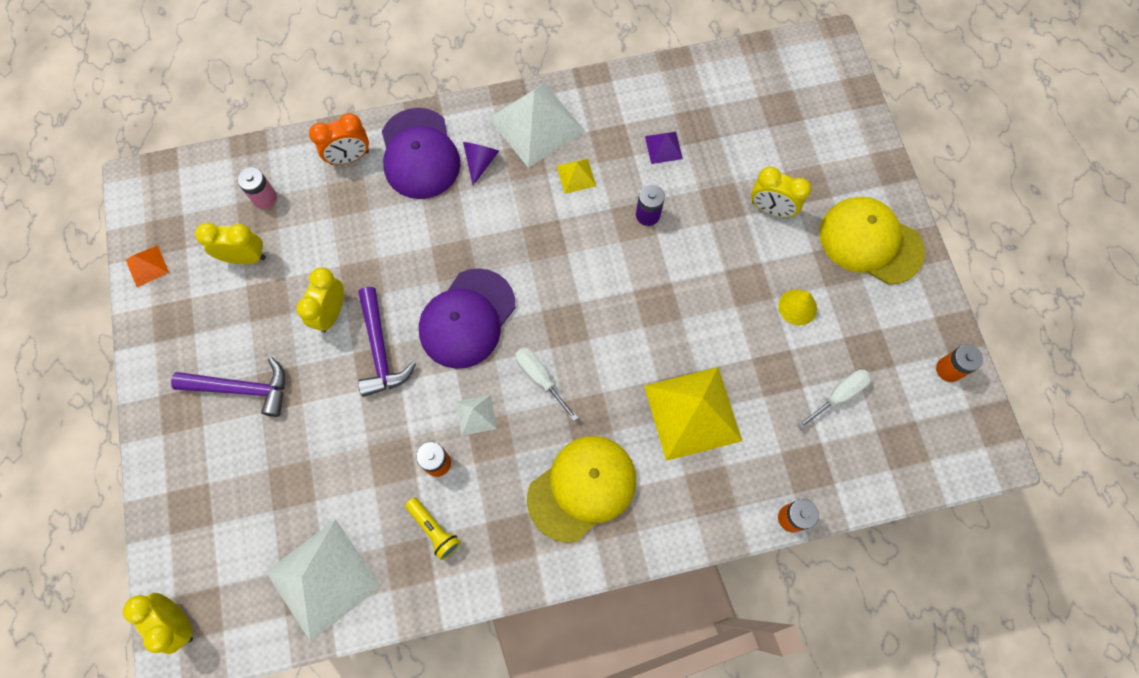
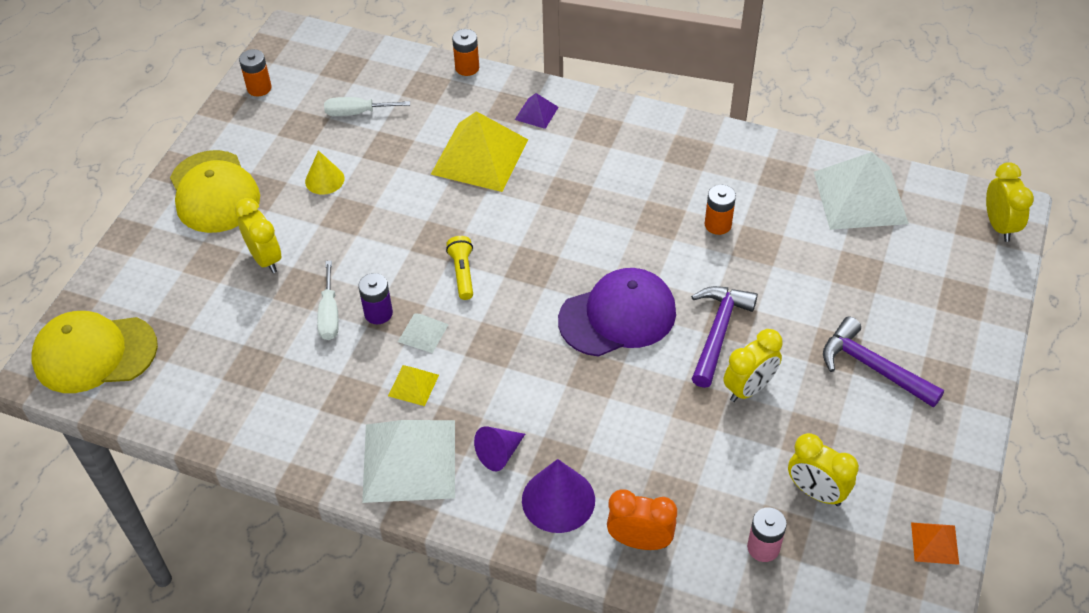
camera: 145 degrees left, 20 degrees down
purple cap [382,108,460,199] -> purple cone [522,459,595,533]
yellow flashlight [405,497,461,560] -> yellow flashlight moved to [446,236,473,300]
white pyramid [456,395,497,436] -> white pyramid moved to [398,313,449,353]
white screwdriver [515,347,578,421] -> white screwdriver moved to [317,261,339,340]
yellow cap [527,436,636,543] -> yellow cap moved to [32,311,158,393]
purple pyramid [645,132,683,164] -> purple pyramid moved to [515,93,559,129]

